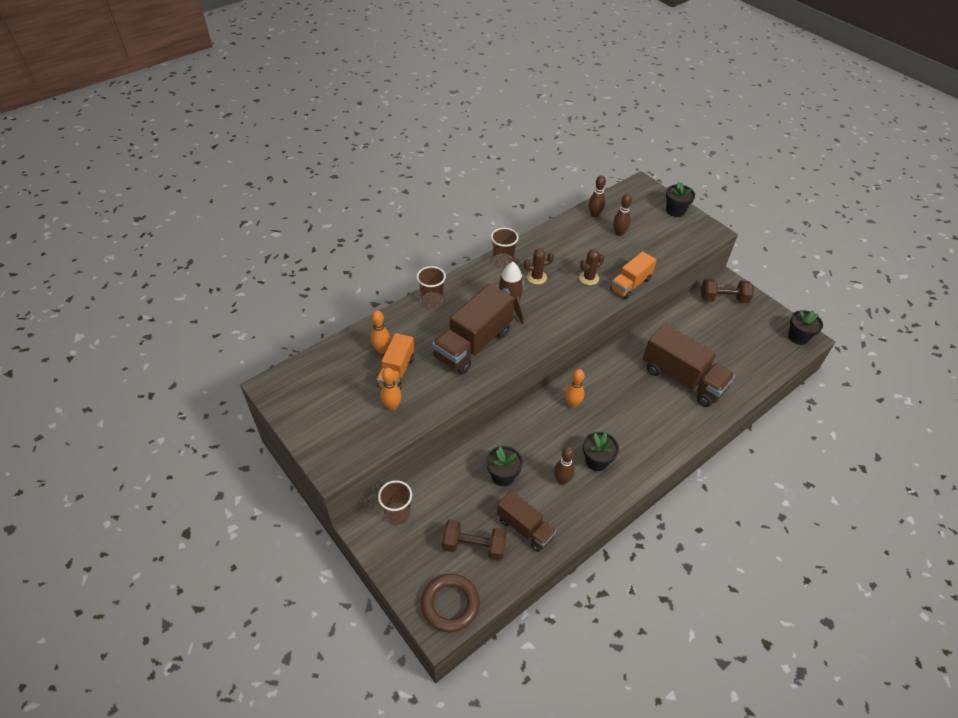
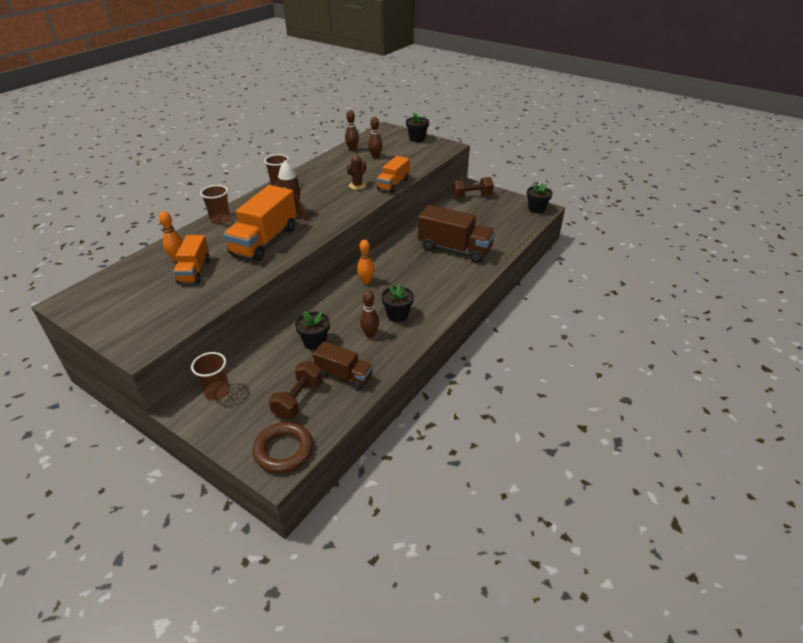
camera: 15 degrees left, 10 degrees down
orange bowling pin [380,368,402,411] -> none
brown truck [432,284,514,375] -> orange truck [223,185,297,261]
brown dumbbell [442,519,507,561] -> brown dumbbell turned 60 degrees counterclockwise [269,361,323,419]
brown cactus [524,248,554,284] -> none

